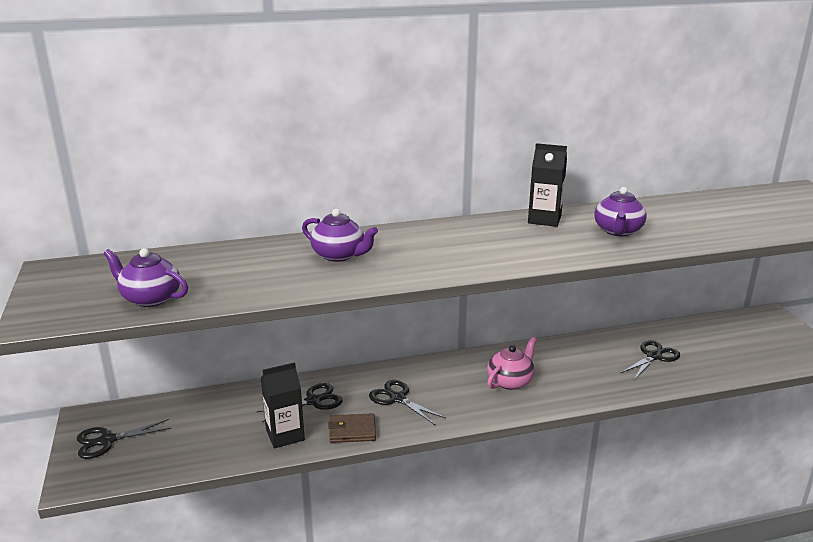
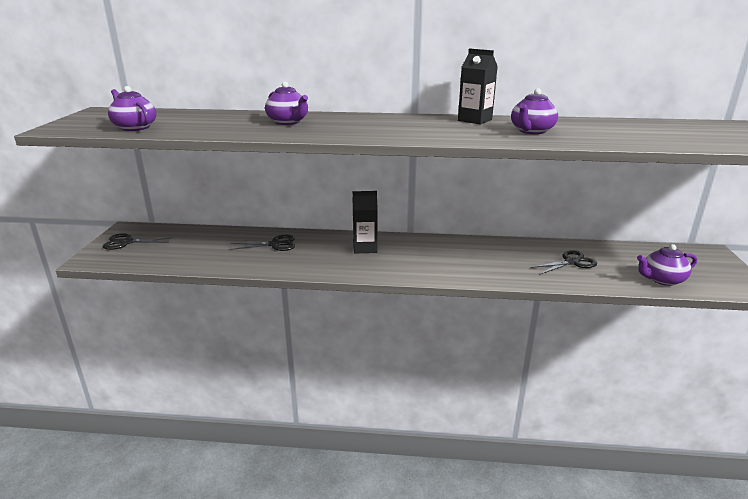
camera: 20 degrees right, 0 degrees up
black carton [261,362,305,448] -> black carton moved to [353,191,378,253]
brown wallet [328,413,376,443] -> none
black scissors [369,380,446,425] -> none
pink teapot [487,337,537,390] -> none
none -> purple teapot [637,244,697,286]

